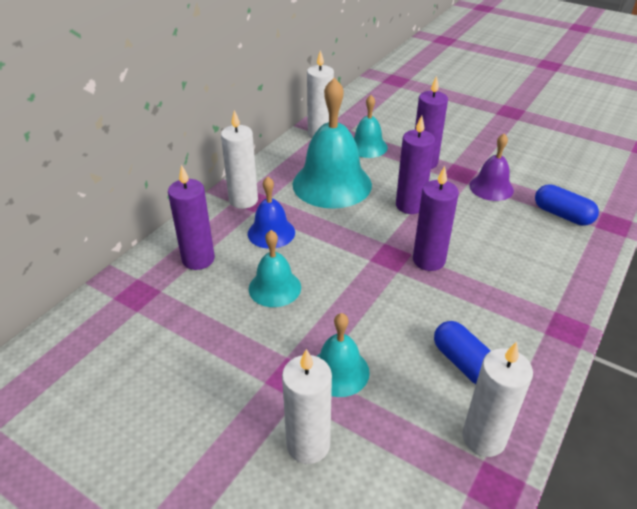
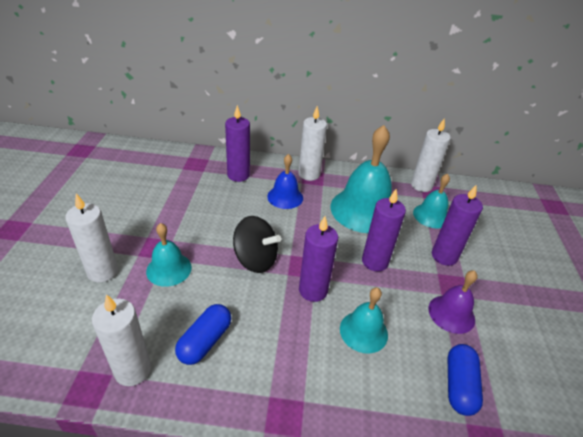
camera: 60 degrees right, 0 degrees up
turquoise bell [249,230,301,307] -> turquoise bell moved to [340,287,388,354]
none -> black spinning top [233,216,281,273]

